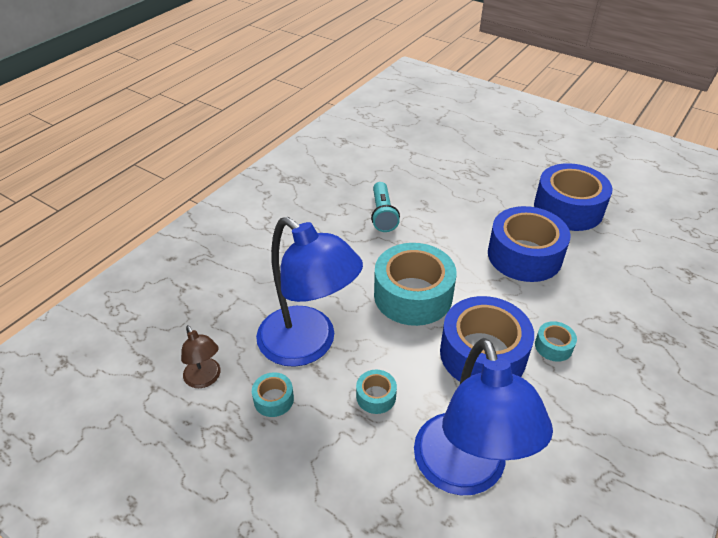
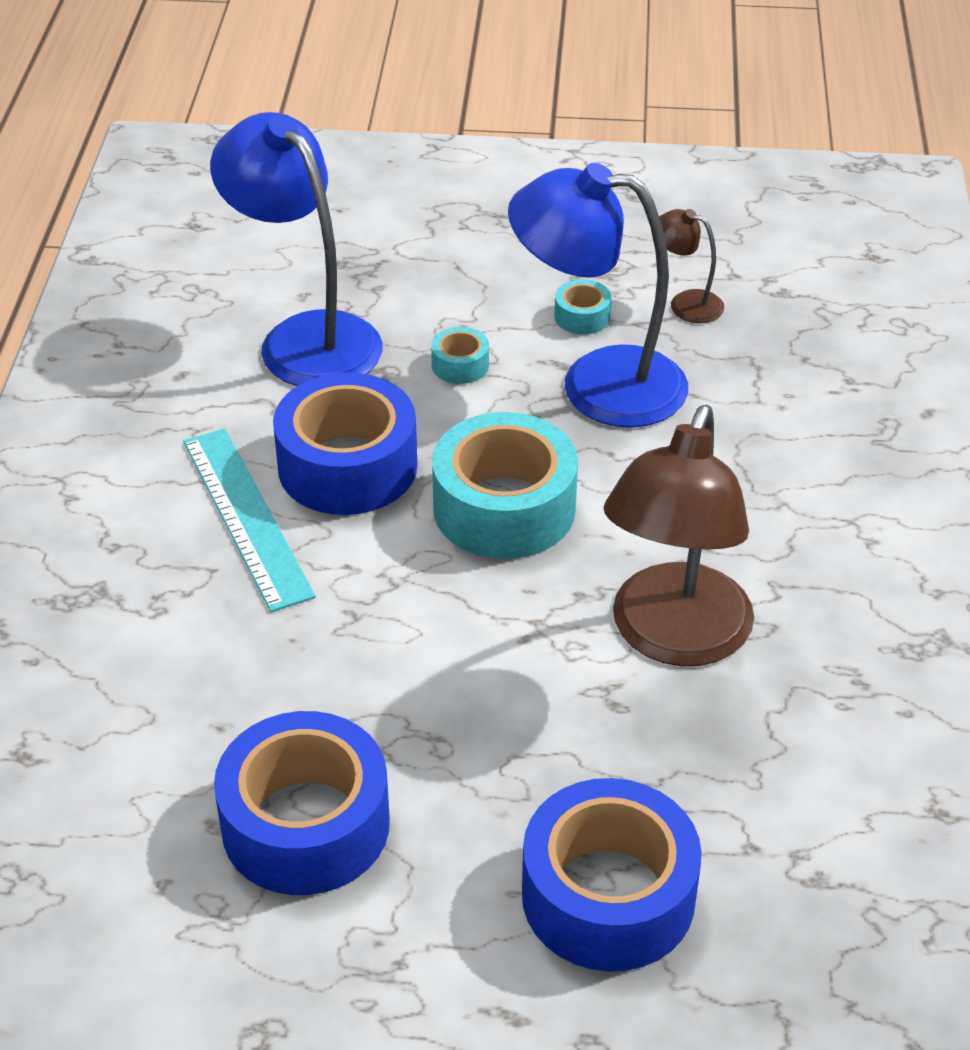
camera: 150 degrees right, 0 degrees up
turquoise flashlight [371,182,400,232] -> brown lamp [604,405,754,666]
blue tape [488,206,570,282] -> blue tape moved to [522,778,702,972]
turquoise tape [535,321,577,362] -> turquoise ruler [183,428,316,612]

